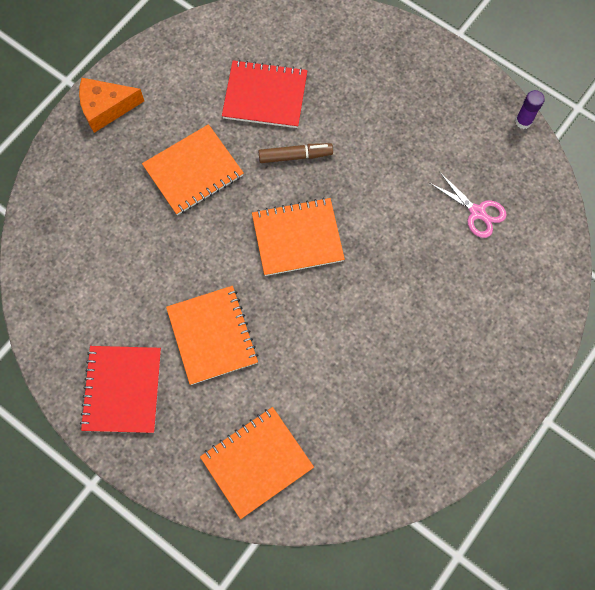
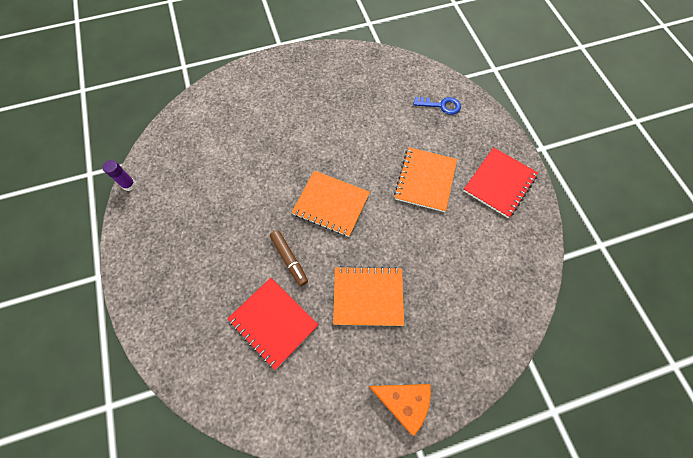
camera: 145 degrees left, 5 degrees down
orange notebook [200,407,314,519] -> blue key [414,97,461,115]
brown marker [258,143,333,163] -> brown marker turned 150 degrees counterclockwise [270,230,308,286]
pink scissors [430,173,507,238] -> none

